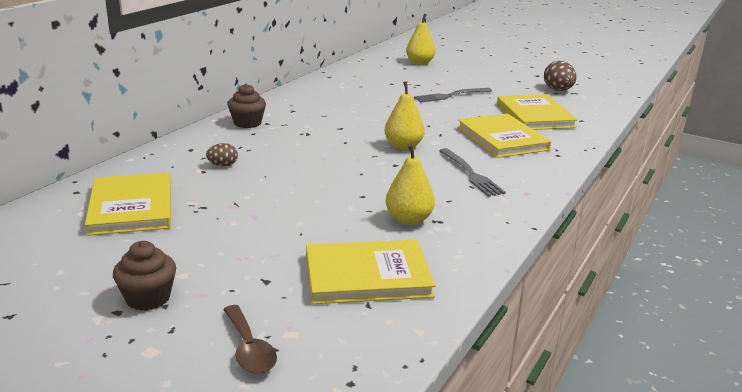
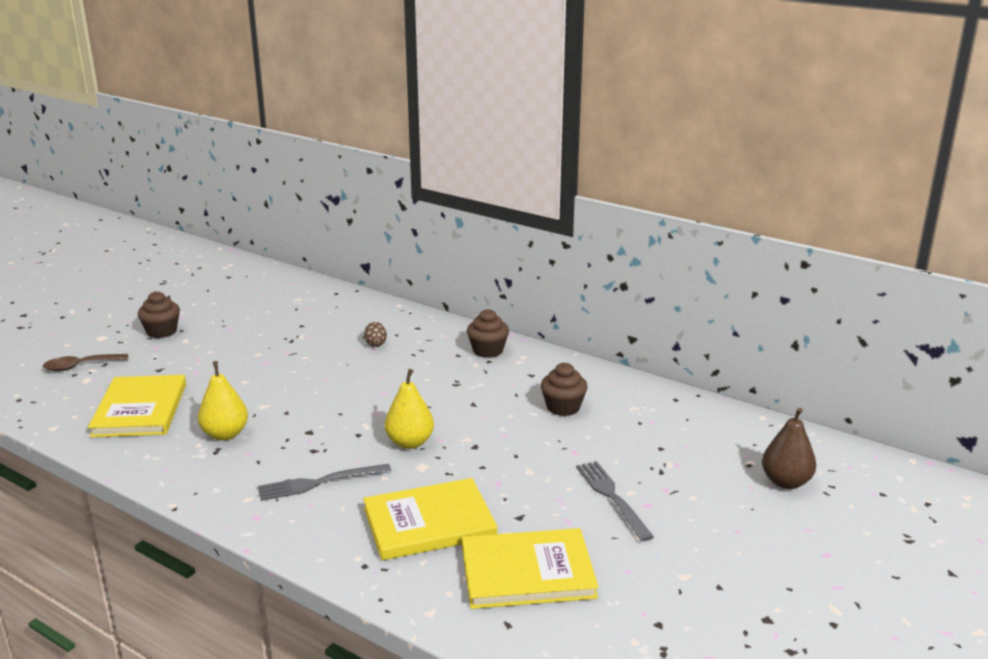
camera: 95 degrees right, 0 degrees up
yellow book [85,173,171,236] -> none
yellow pear [406,13,436,65] -> brown pear [762,408,816,489]
brown egg [544,61,577,91] -> none
none -> brown cupcake [541,363,588,416]

